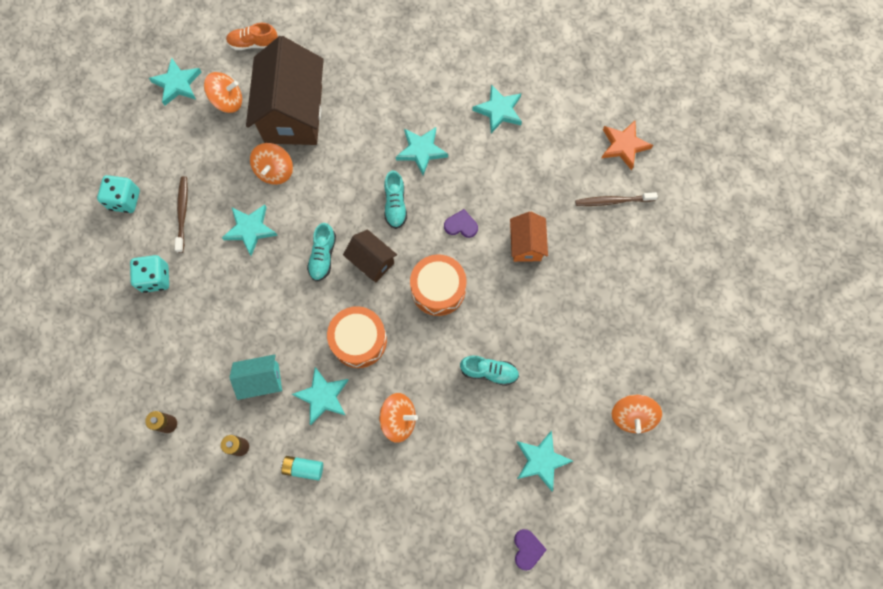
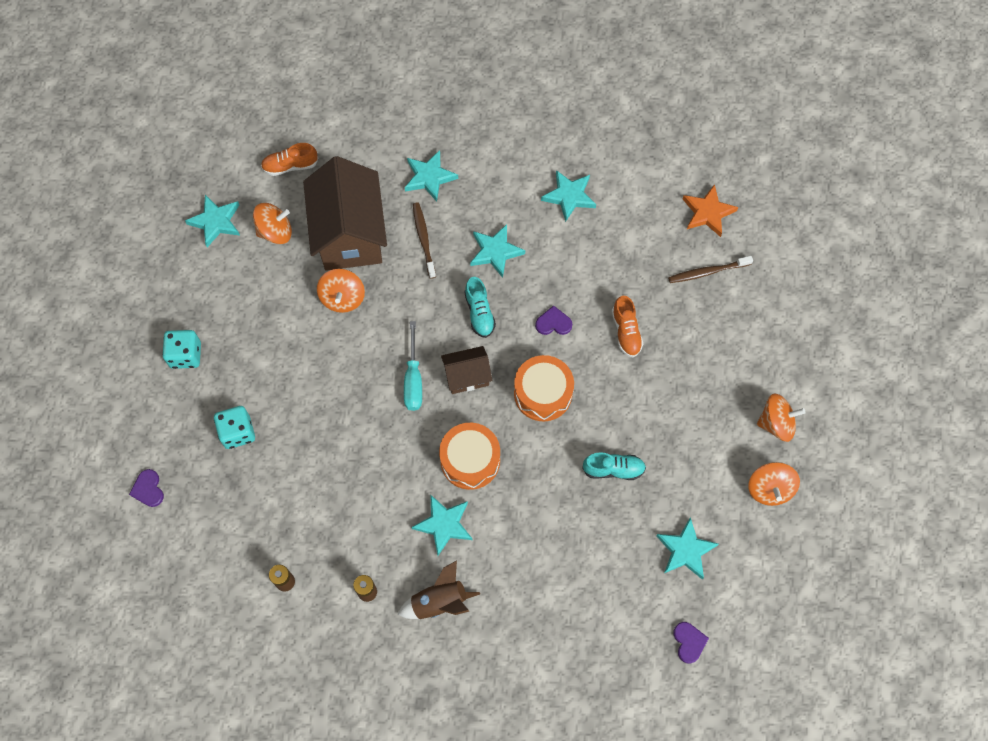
camera: 10 degrees left, 5 degrees down
brown toothbrush [175,176,188,253] -> brown toothbrush moved to [413,203,436,279]
turquoise star [222,204,278,256] -> turquoise star moved to [405,150,458,202]
turquoise house [229,354,282,400] -> none
turquoise battery [281,456,323,481] -> brown rocket [397,560,480,619]
turquoise shoe [307,223,336,281] -> turquoise screwdriver [404,321,422,411]
brown house [343,230,397,283] -> brown house turned 45 degrees counterclockwise [441,346,492,394]
orange spinning top [379,393,418,443] -> orange spinning top moved to [757,393,806,442]
orange house [510,212,548,262] -> orange shoe [612,296,643,357]
none -> purple heart [129,469,164,507]

